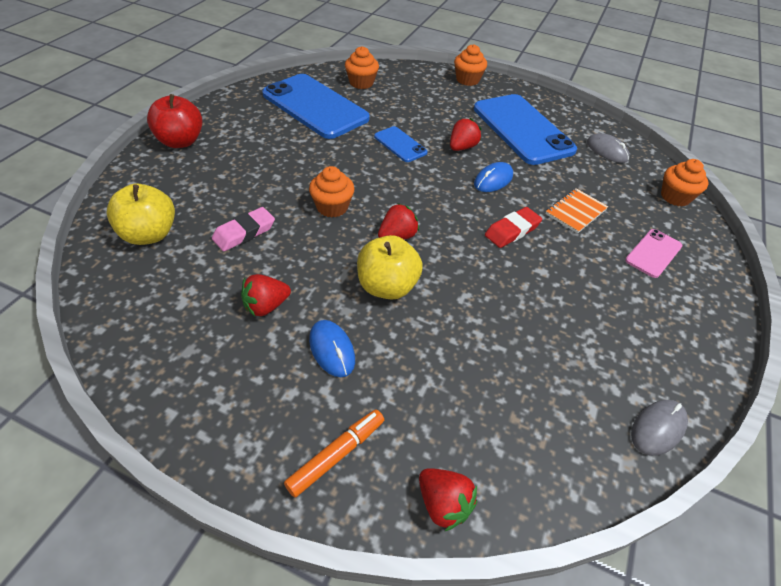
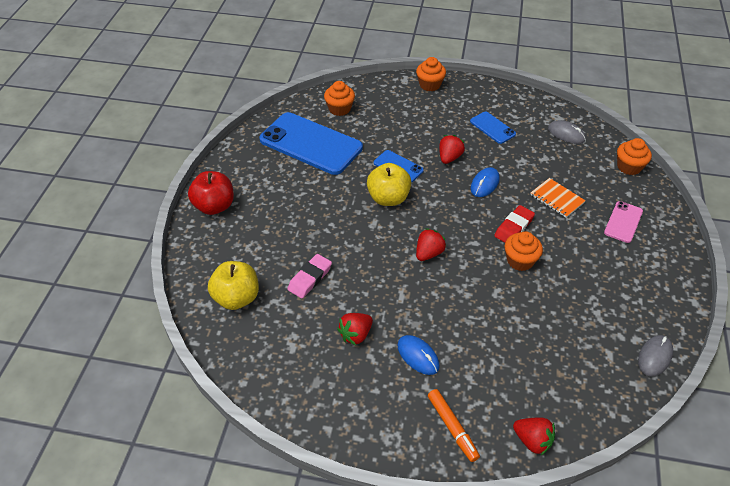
camera: 10 degrees left, 0 degrees up
orange marker [284,409,384,497] -> orange marker turned 120 degrees clockwise [428,389,480,462]
orange cupcake [309,166,355,218] -> orange cupcake moved to [505,231,543,271]
yellow apple [357,235,423,300] -> yellow apple moved to [367,163,411,206]
blue phone [474,94,577,165] -> blue phone [470,111,516,144], size x0.47
orange notebook [545,188,608,233] -> orange notebook turned 75 degrees counterclockwise [530,178,586,218]

